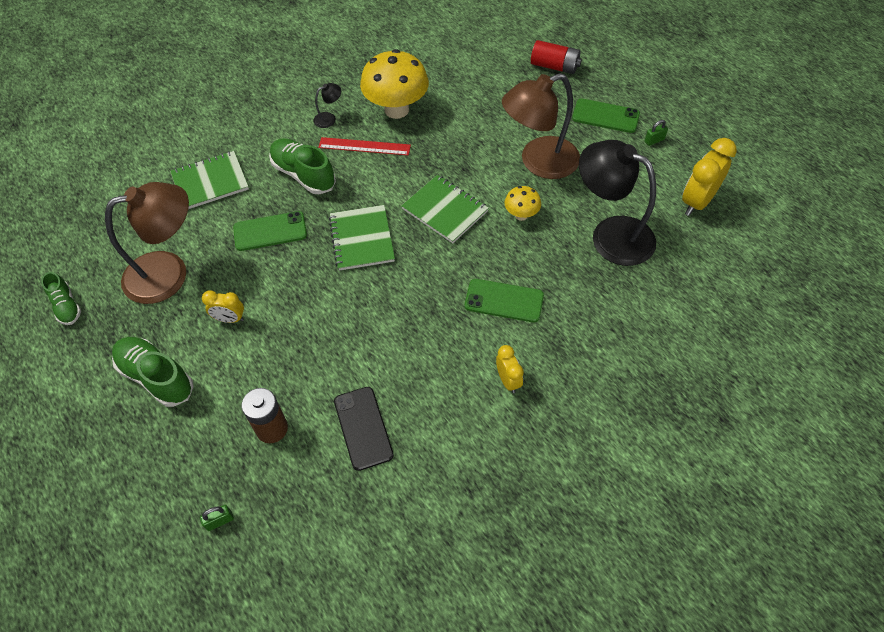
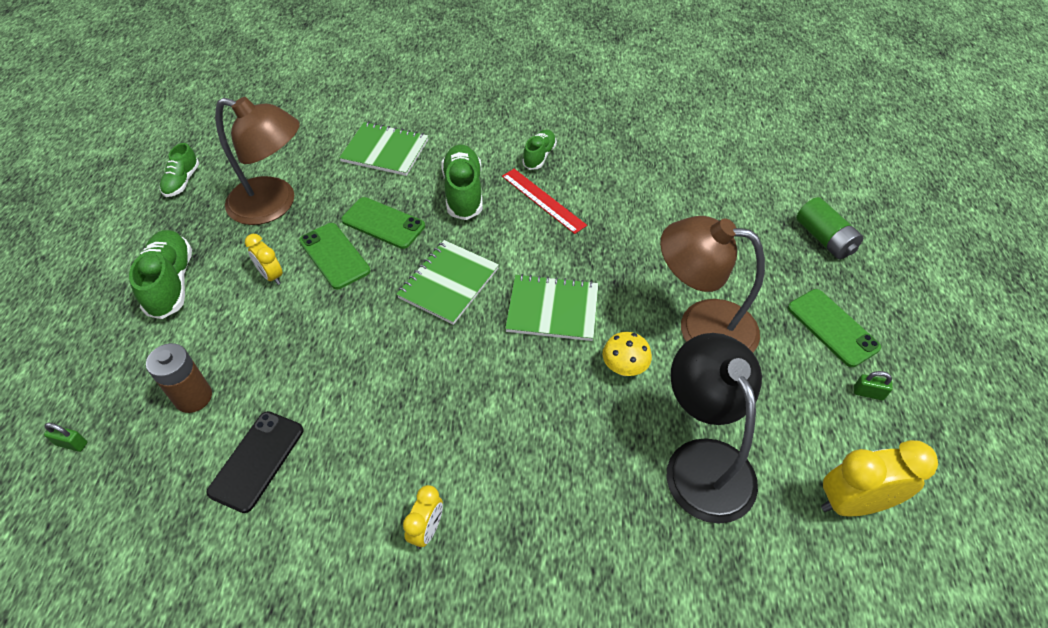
camera: 40 degrees right, 5 degrees down
black lamp [313,83,341,128] -> green shoe [522,130,557,170]
yellow mushroom [360,49,429,119] -> none
green notebook [401,175,489,243] -> green notebook turned 75 degrees counterclockwise [505,274,599,341]
green phone [465,279,544,322] -> green phone moved to [299,223,370,289]
red battery [531,40,582,74] -> green battery [796,197,863,259]

